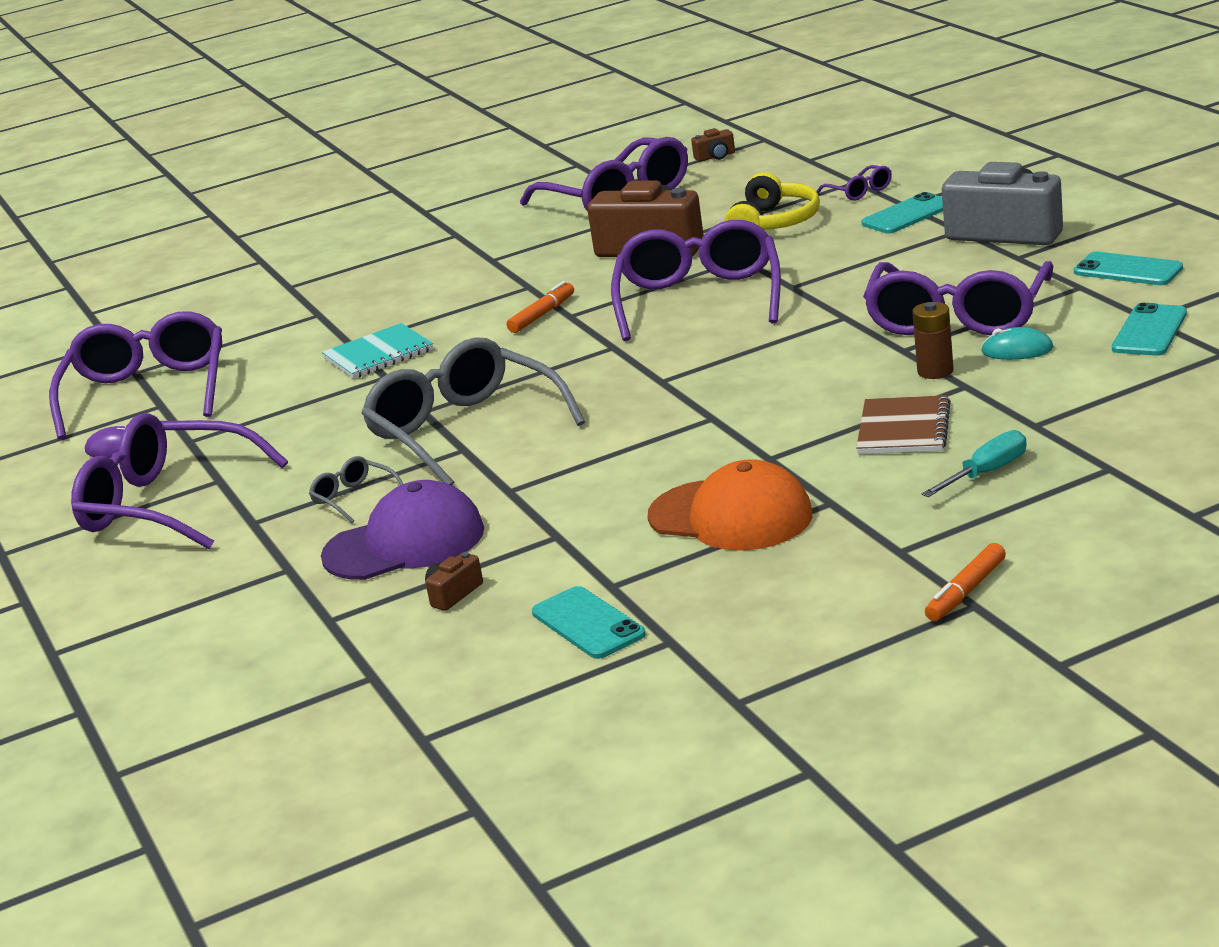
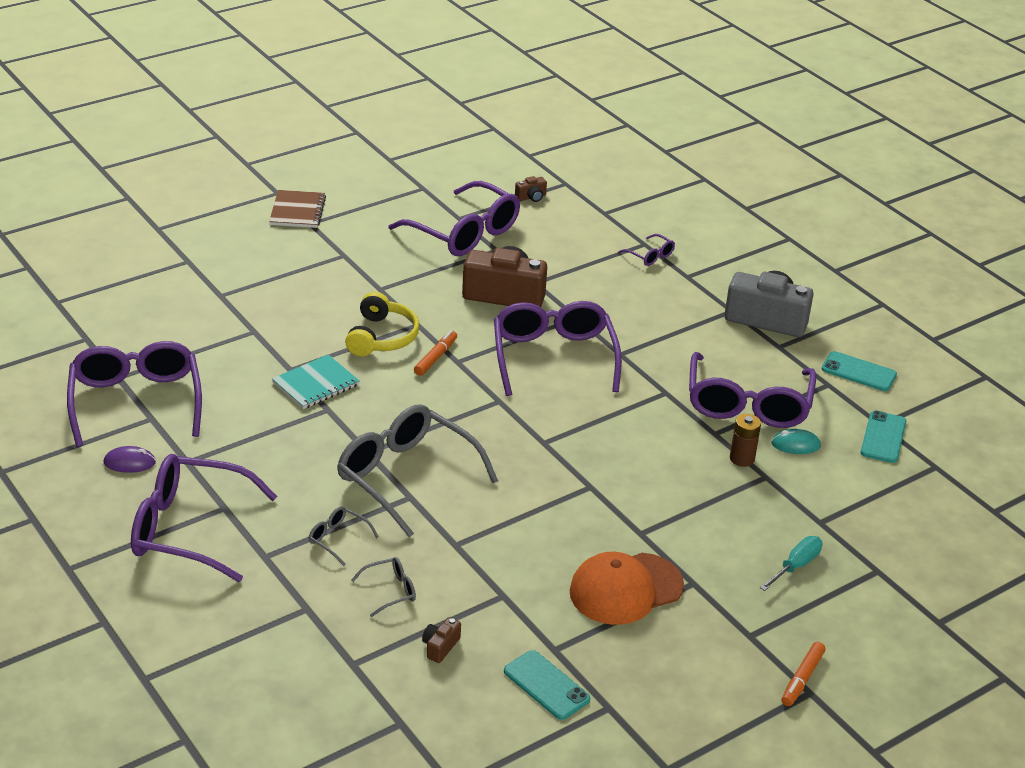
camera: 15 degrees left, 10 degrees up
purple cap [321,480,484,580] -> grey glasses [351,557,416,617]
orange cap [647,459,812,551] -> orange cap turned 135 degrees clockwise [569,552,684,625]
yellow headphones [725,172,820,230] -> yellow headphones moved to [345,292,420,356]
brown notebook [856,395,951,454] -> brown notebook moved to [269,190,326,228]
turquoise phone [861,192,943,233] -> none

